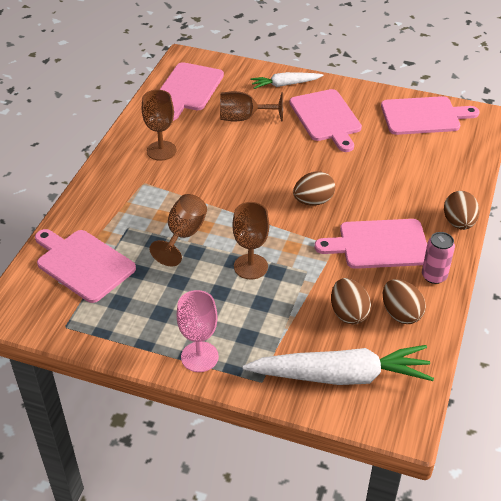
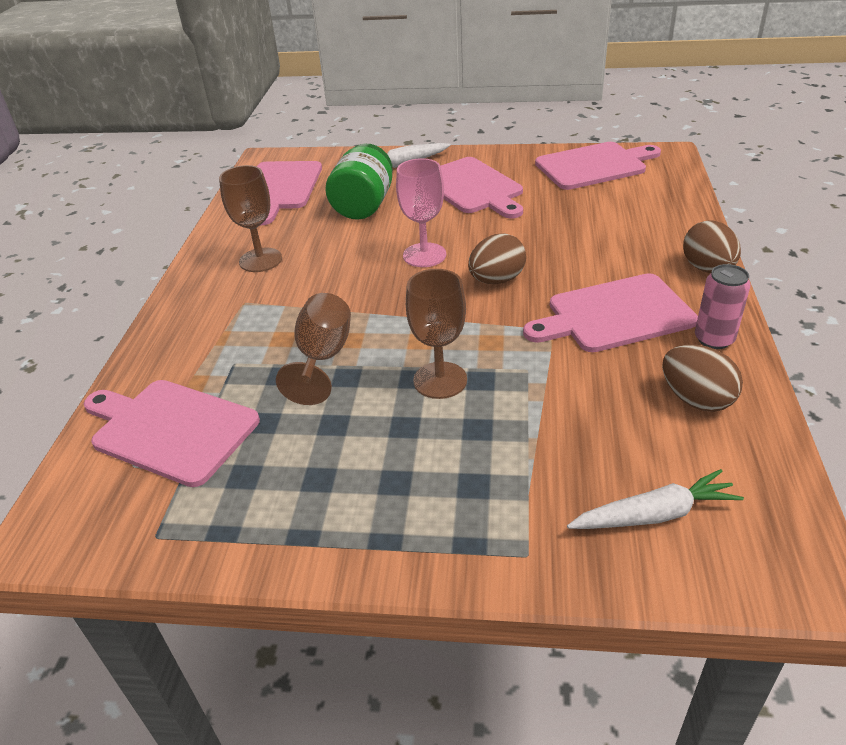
camera: 10 degrees left, 5 degrees down
pink goblet [177,290,219,372] -> pink goblet moved to [396,158,446,267]
brown goblet [220,91,283,121] -> green jar [325,144,393,220]
white carrot [242,345,434,385] -> white carrot [567,469,744,529], size x0.55
brown egg [331,278,371,324] -> none

